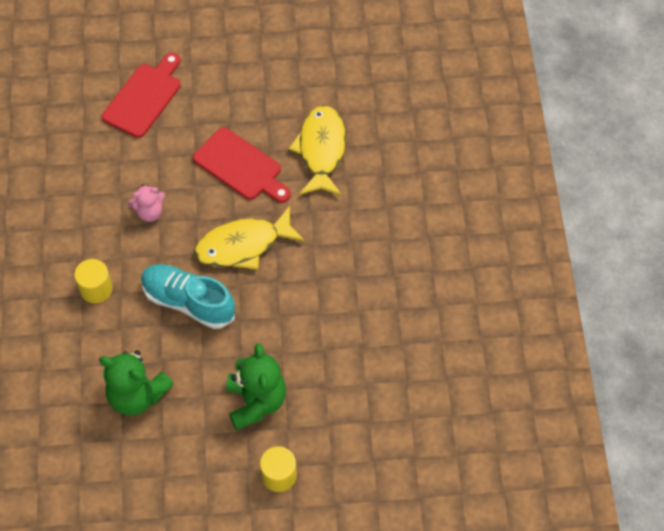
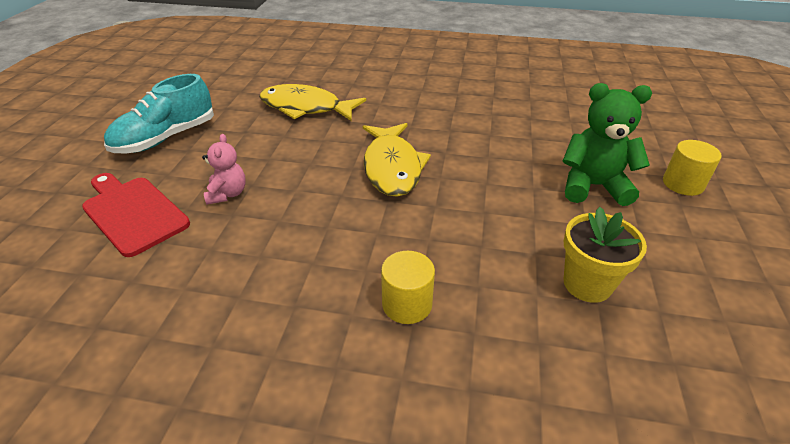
camera: 75 degrees left, 20 degrees down
green teddy bear [99,350,174,415] -> yellow flower pot [564,207,647,303]
pink teddy bear [128,184,165,222] -> pink teddy bear moved to [202,134,246,205]
turquoise shoe [141,264,235,329] -> turquoise shoe moved to [104,74,214,153]
red cutting board [193,127,291,203] -> none

